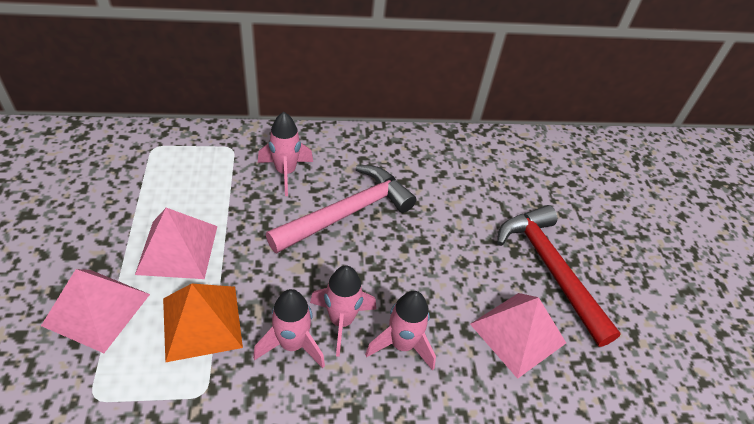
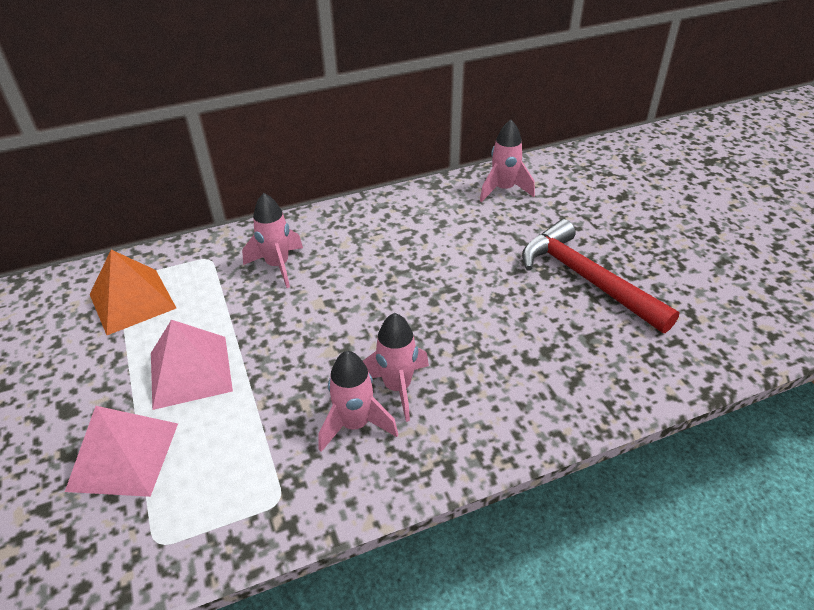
camera: 10 degrees left, 5 degrees down
orange pyramid [163,283,243,362] -> orange pyramid moved to [90,250,176,335]
pink hammer [266,165,417,254] -> none
pink rocket [365,291,436,371] -> pink rocket moved to [480,120,535,202]
pink pyramid [470,293,566,379] -> none

